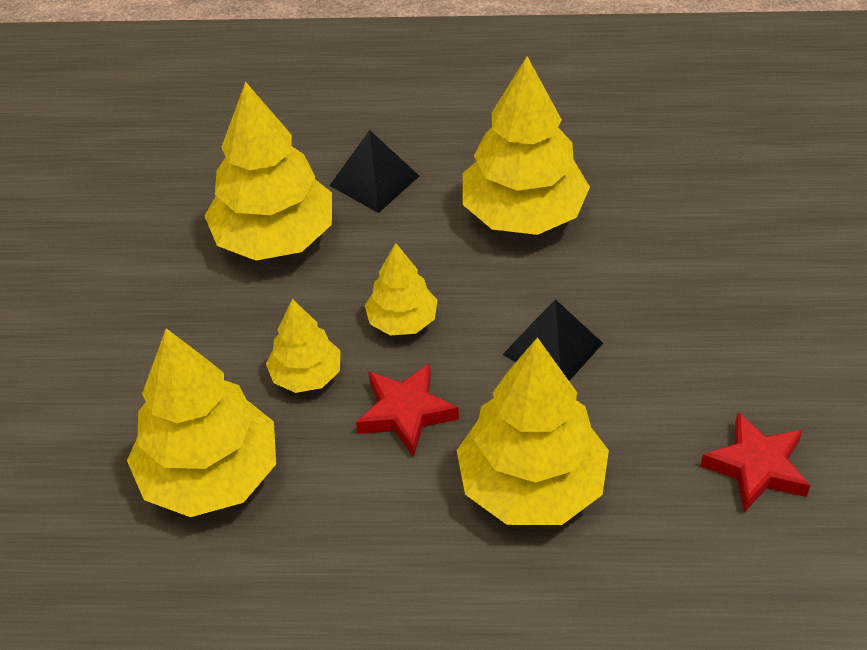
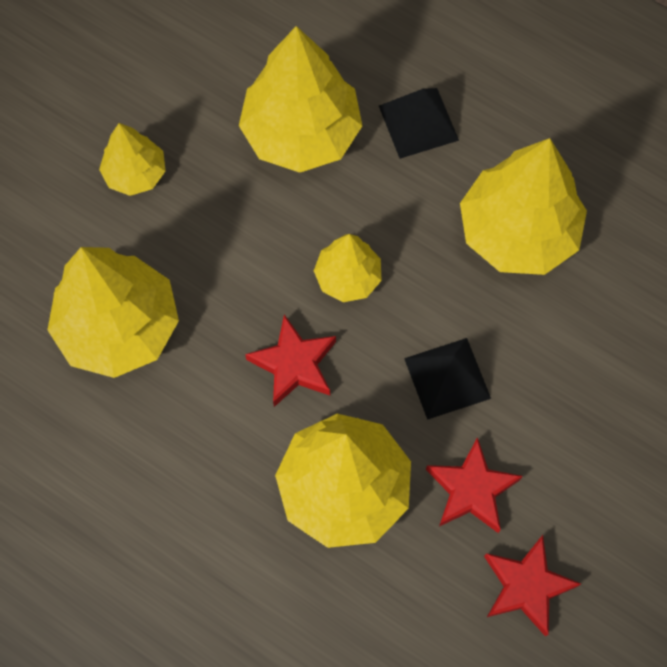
camera: 30 degrees right, 20 degrees up
yellow tree [266,299,340,393] -> yellow tree moved to [99,123,166,196]
none -> red star [426,437,523,533]

